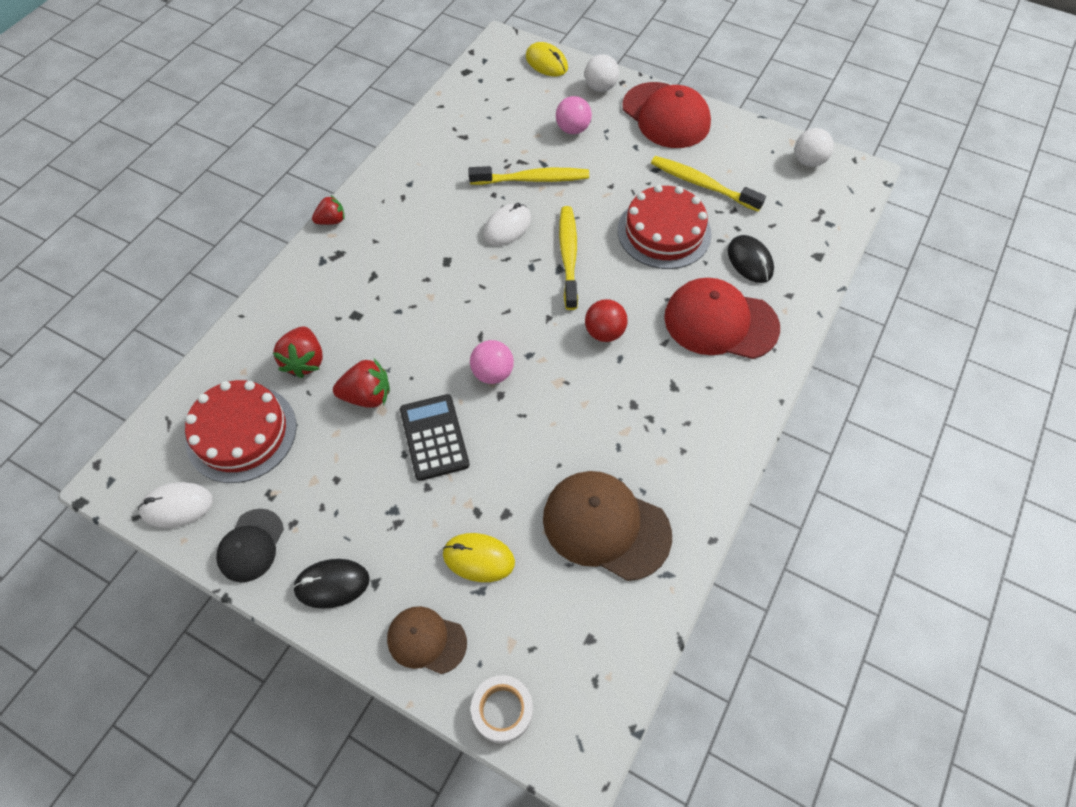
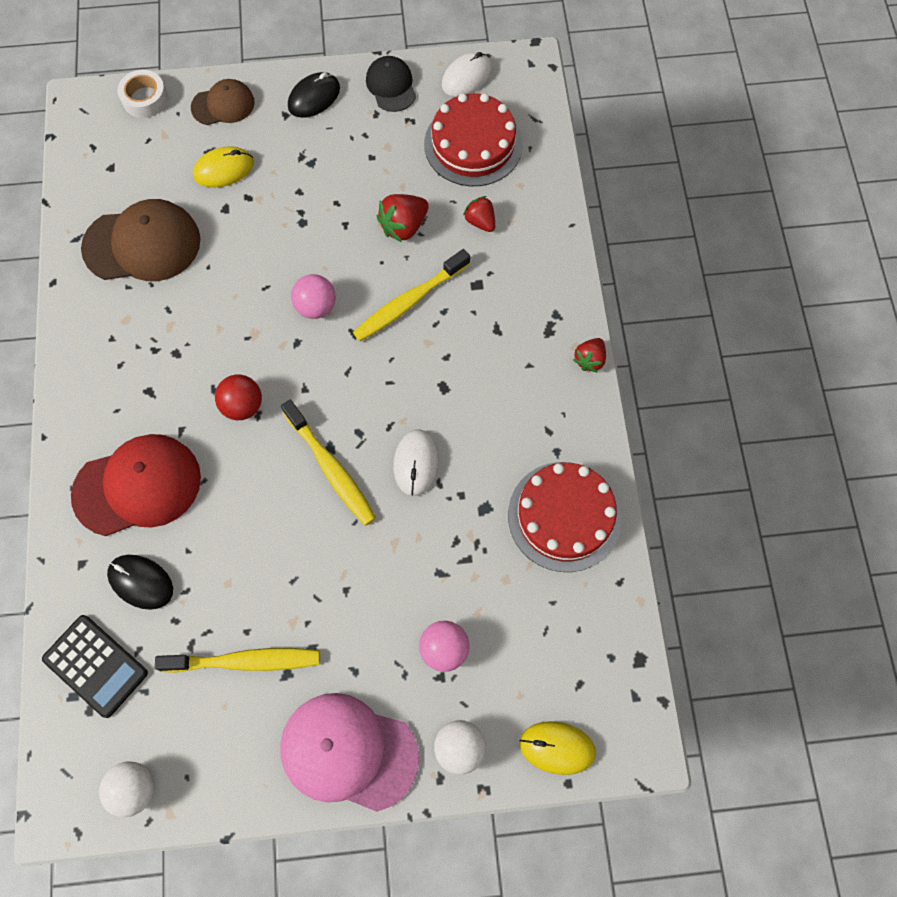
camera: 145 degrees right, 10 degrees up
red strawberry [273,326,323,378] -> red strawberry [463,196,495,232], size x0.66
black calculator [400,394,470,481] -> black calculator moved to [42,615,148,718]
yellow toothbrush [468,166,589,185] -> yellow toothbrush moved to [353,249,470,341]
red cake [618,185,712,269] -> red cake moved to [508,462,622,572]
red cap [622,82,711,148] -> pink cap [280,693,419,812]

